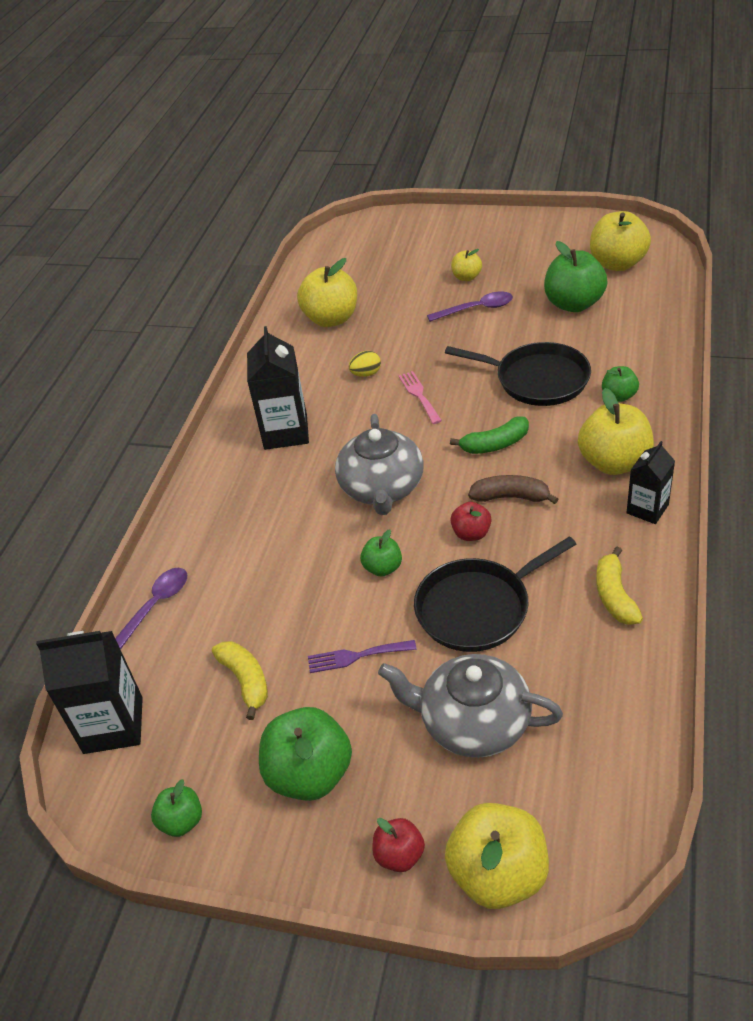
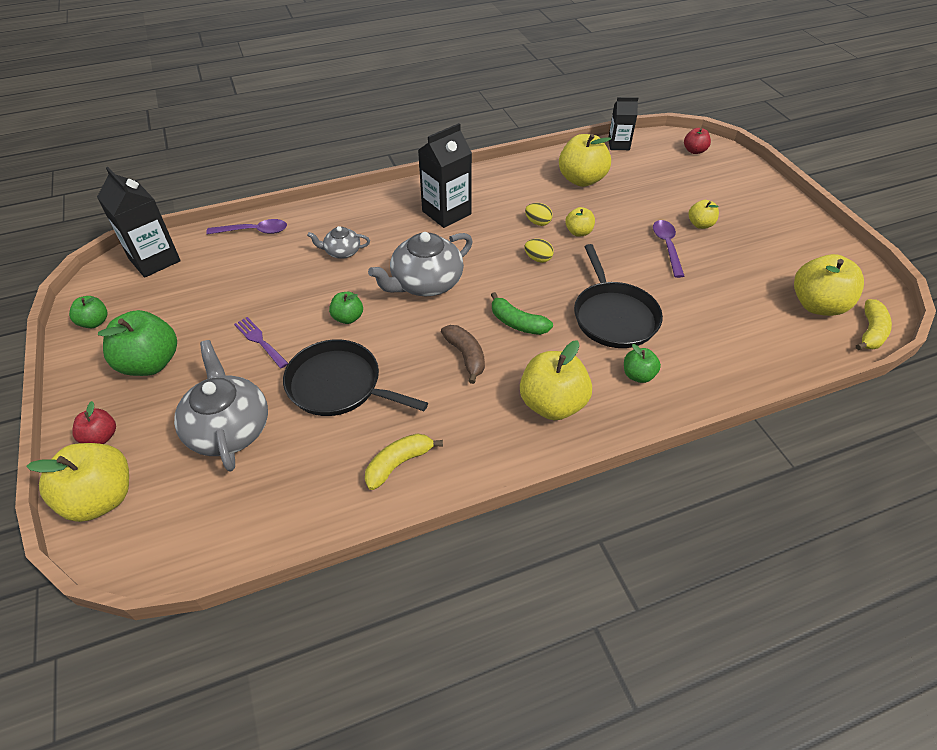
camera: 50 degrees right, 5 degrees up
yellow banana [212,641,268,720] -> yellow banana moved to [856,299,892,350]
pink fork [398,371,442,424] -> yellow egg [524,239,554,263]
purple spoon [427,291,513,322] -> purple spoon turned 135 degrees counterclockwise [653,220,684,278]
red apple [450,502,491,541] -> red apple moved to [684,128,711,154]
green apple [544,241,607,312] -> none
black carton [627,441,675,524] -> black carton moved to [608,97,638,150]
none -> grey teapot [307,226,370,259]
none -> yellow apple [565,207,595,237]

